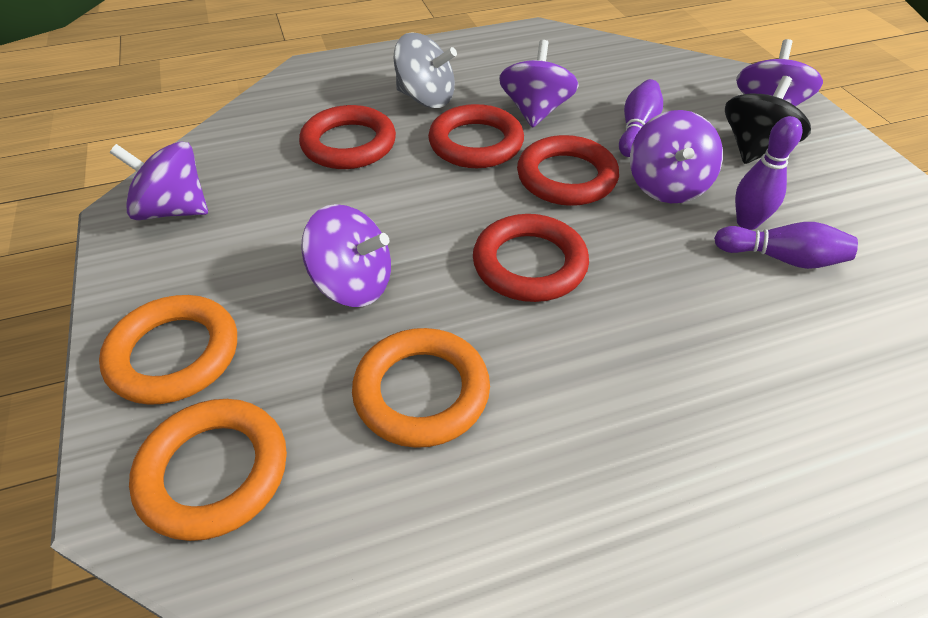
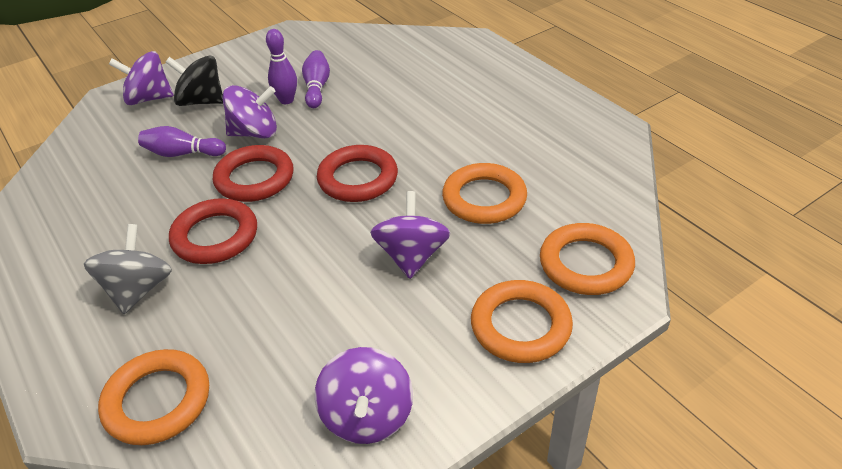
camera: 105 degrees left, 5 degrees down
red ring [299,105,396,169] -> none
purple spinning top [499,40,579,128] -> none
none -> orange ring [98,349,209,445]

